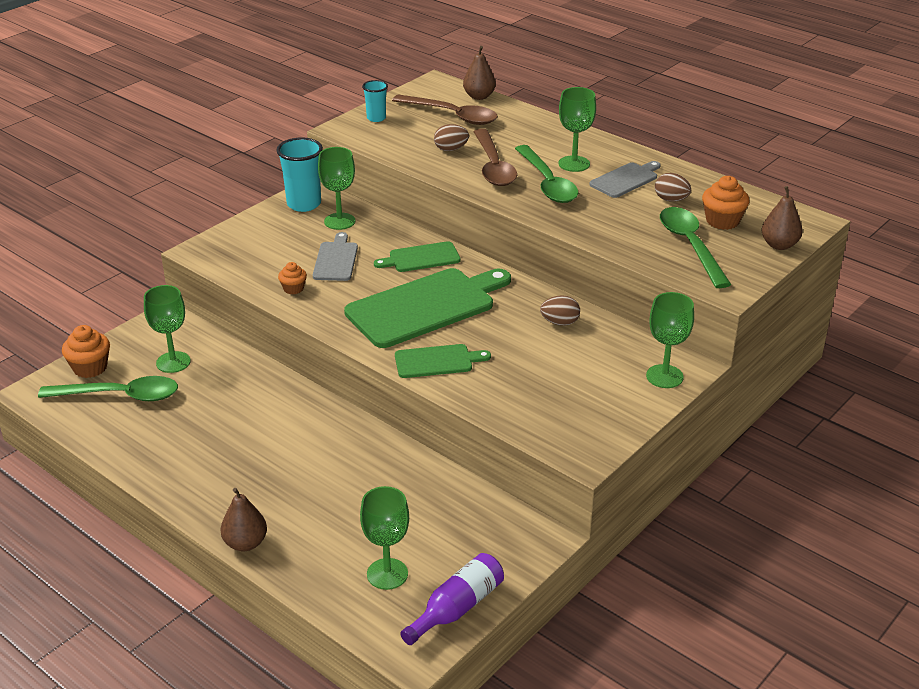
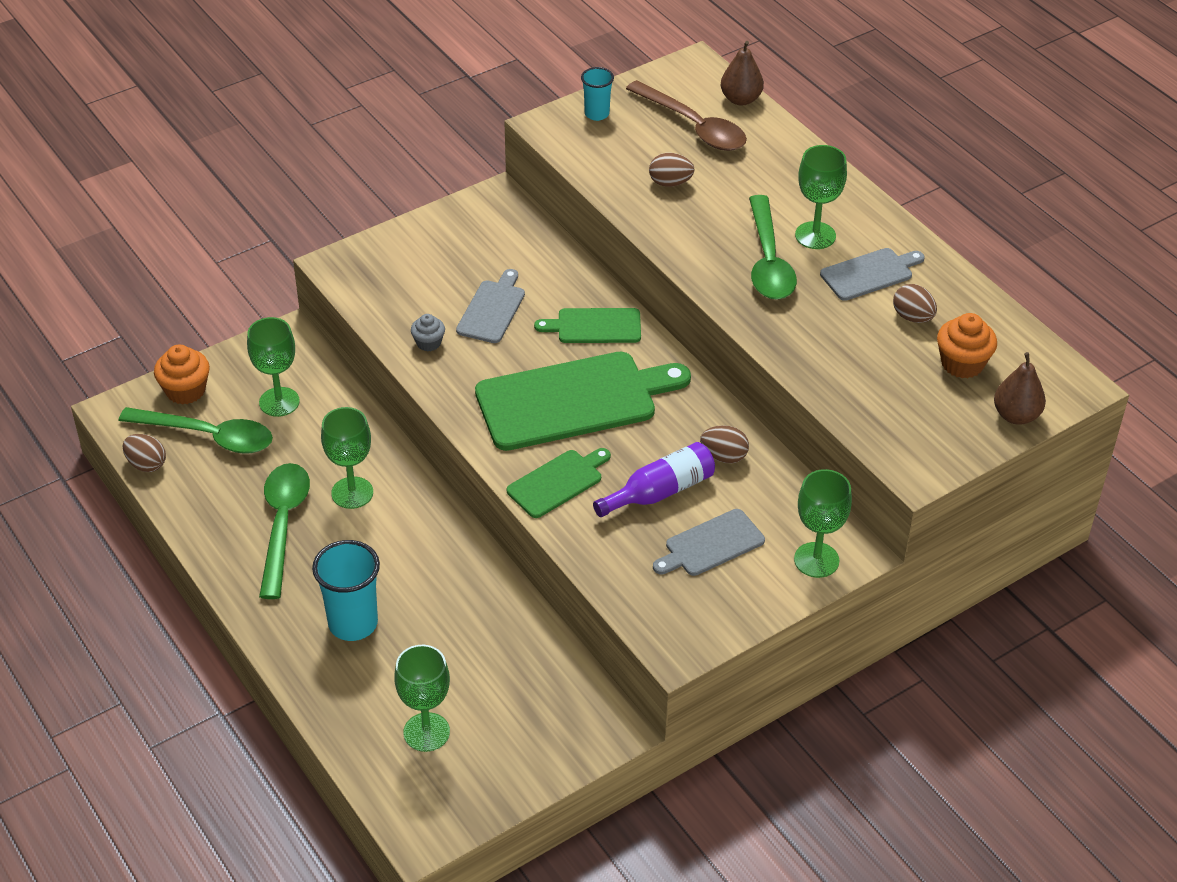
camera: 15 degrees right, 10 degrees up
brown pear [220,488,267,551] -> none
turquoise cup [276,137,323,212] -> turquoise cup moved to [312,540,380,641]
orange cupcake [278,262,307,295] -> grey cupcake [411,314,445,351]
green goblet [318,147,355,230] -> green goblet moved to [321,407,373,509]
green cutting board [395,344,491,378] -> green cutting board turned 45 degrees counterclockwise [506,448,611,518]
purple bottle [400,553,504,645] -> purple bottle moved to [593,442,715,517]
brown spoon [474,129,517,186] -> none
green spoon [660,207,731,288] -> green spoon moved to [259,463,310,599]
none -> brown egg [123,434,166,472]
none -> grey cutting board [653,509,765,576]

